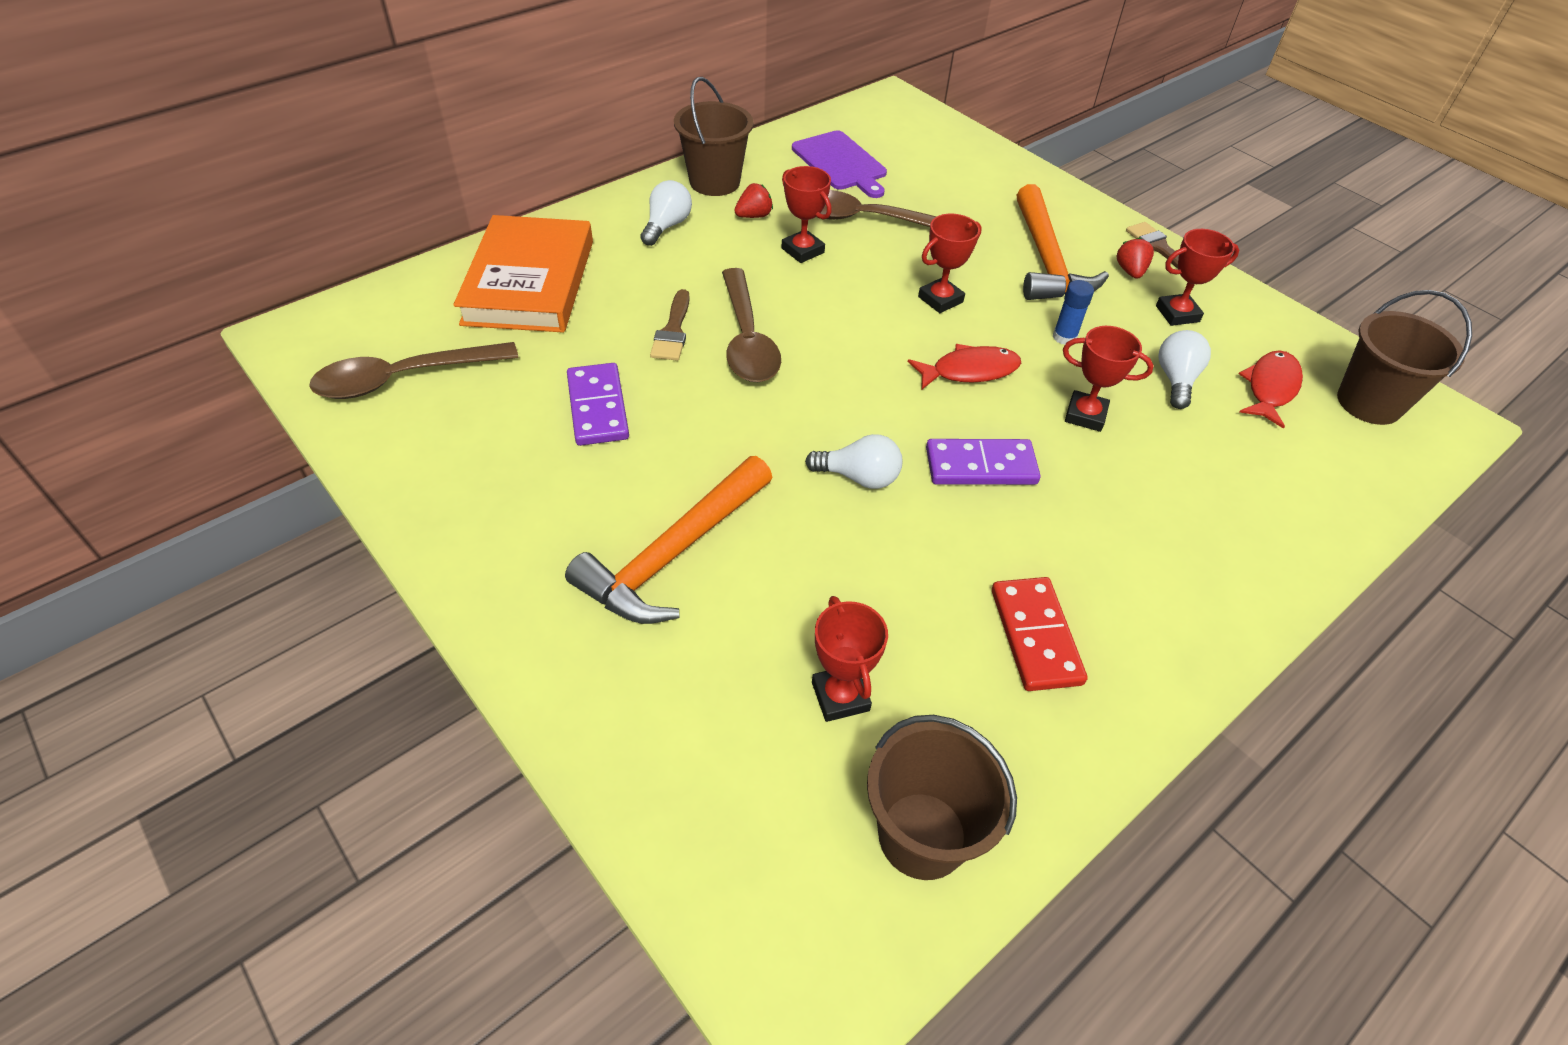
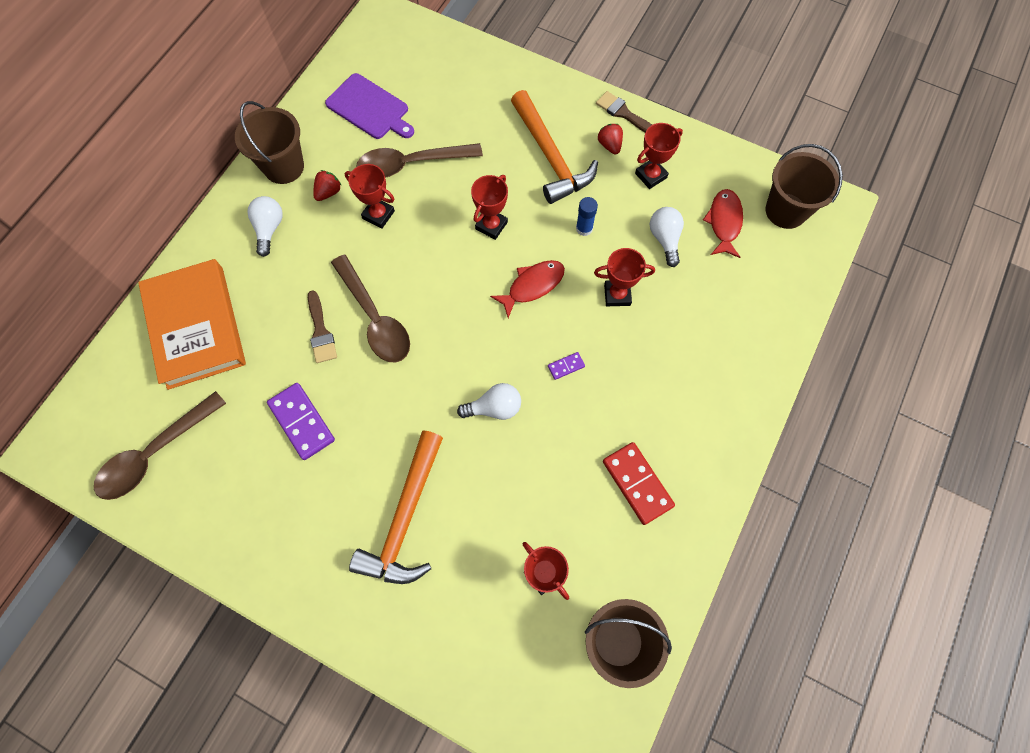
camera: 20 degrees left, 20 degrees up
purple domino [926,439,1041,485] -> purple domino [548,352,585,380], size x0.48

